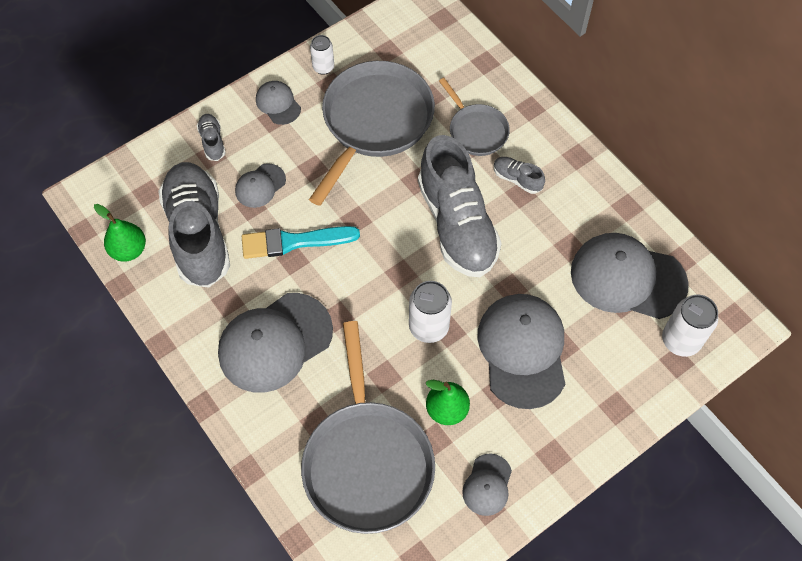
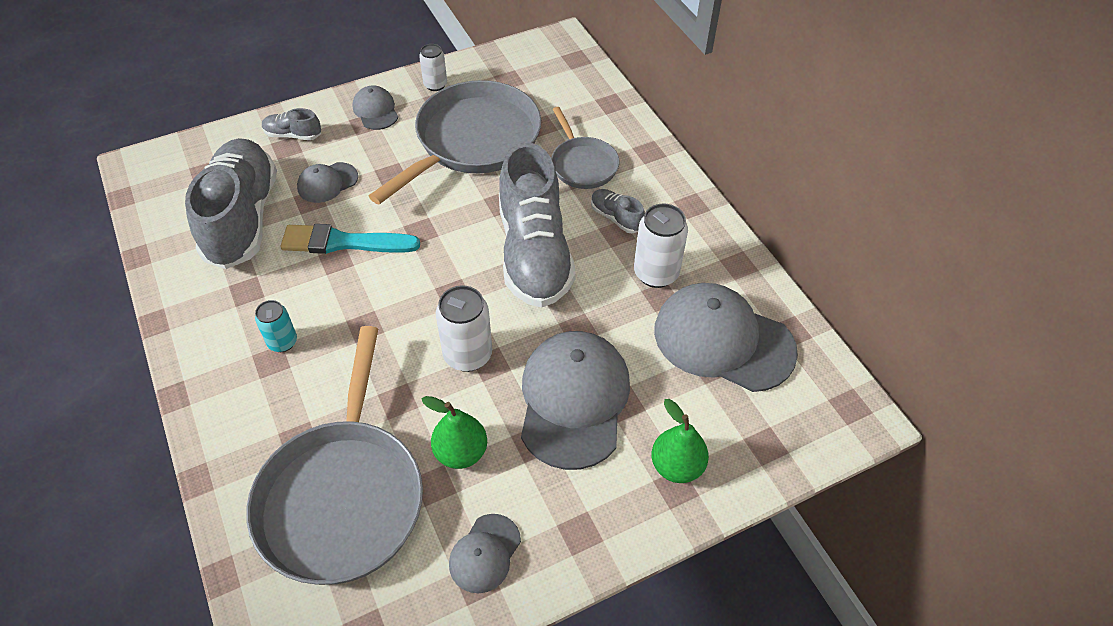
camera: 10 degrees right, 10 degrees down
green pear [94,204,146,262] -> green pear moved to [651,399,709,483]
grey shoe [197,114,225,161] -> grey shoe turned 75 degrees counterclockwise [262,108,321,140]
grey cap [218,293,333,393] -> turquoise can [255,300,297,352]
white can [662,294,718,357] -> white can moved to [634,204,688,288]

